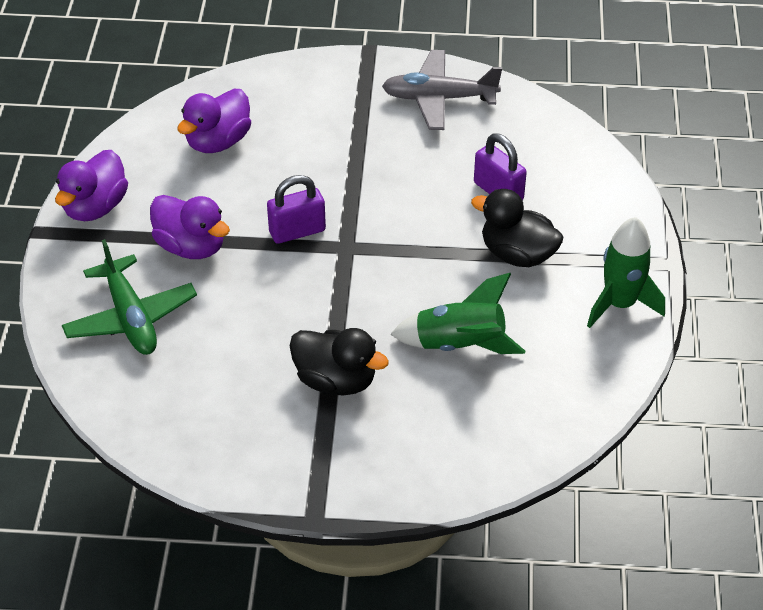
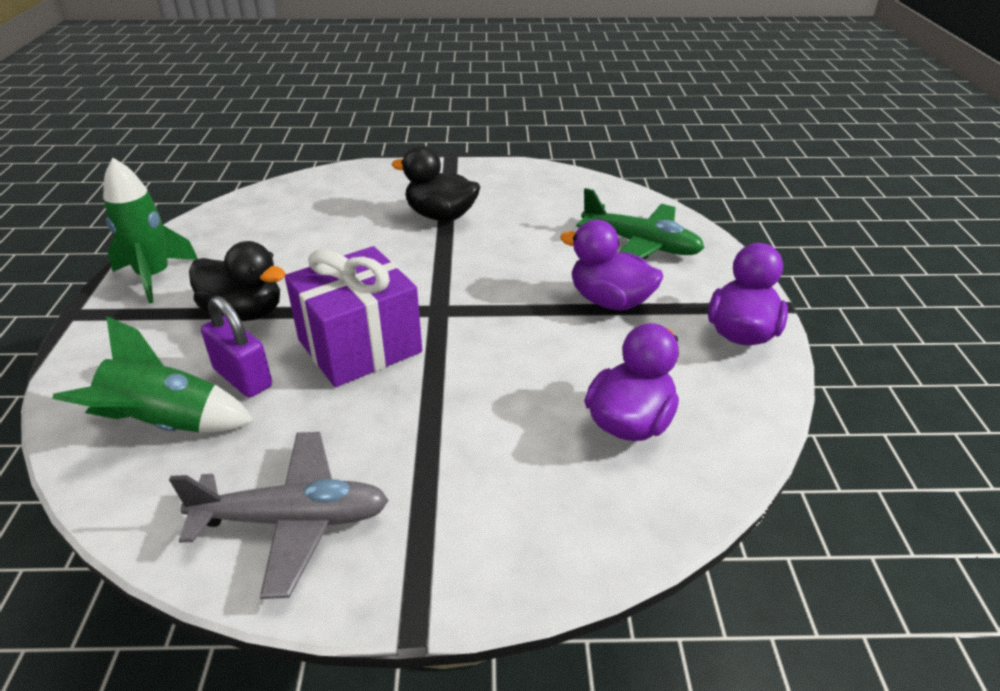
camera: 175 degrees right, 10 degrees down
green plane [62,239,197,355] -> green plane turned 150 degrees clockwise [576,188,704,259]
purple padlock [267,175,326,244] -> none
green rocket [390,273,525,354] -> green rocket moved to [52,316,254,433]
none -> purple gift [285,246,422,387]

